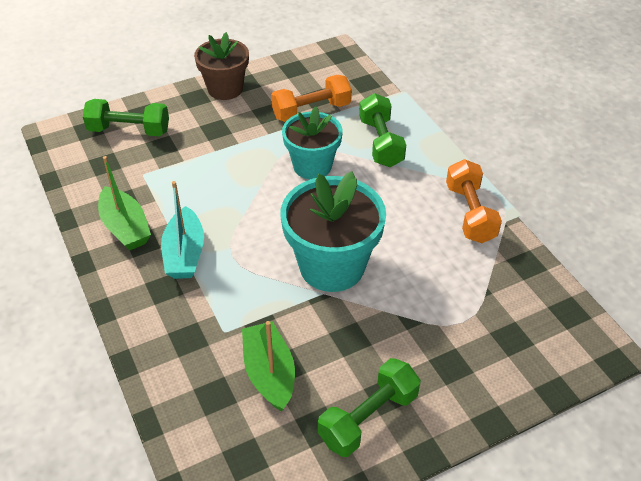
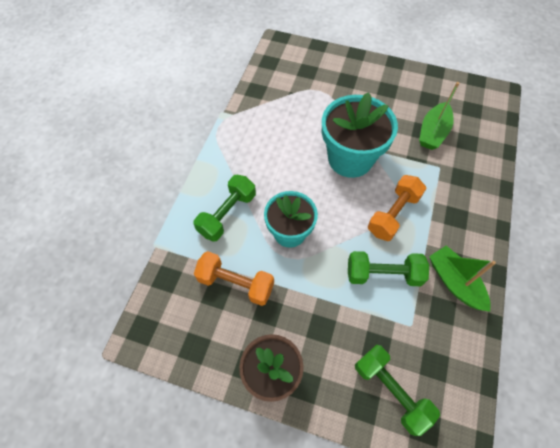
camera: 135 degrees left, 15 degrees up
green boat [98,156,151,250] -> green boat turned 45 degrees counterclockwise [429,245,496,312]
turquoise boat [161,181,204,279] -> none
green dumbbell [318,358,421,457] -> green dumbbell moved to [348,251,429,286]
orange dumbbell [446,159,502,243] -> orange dumbbell moved to [368,175,426,241]

